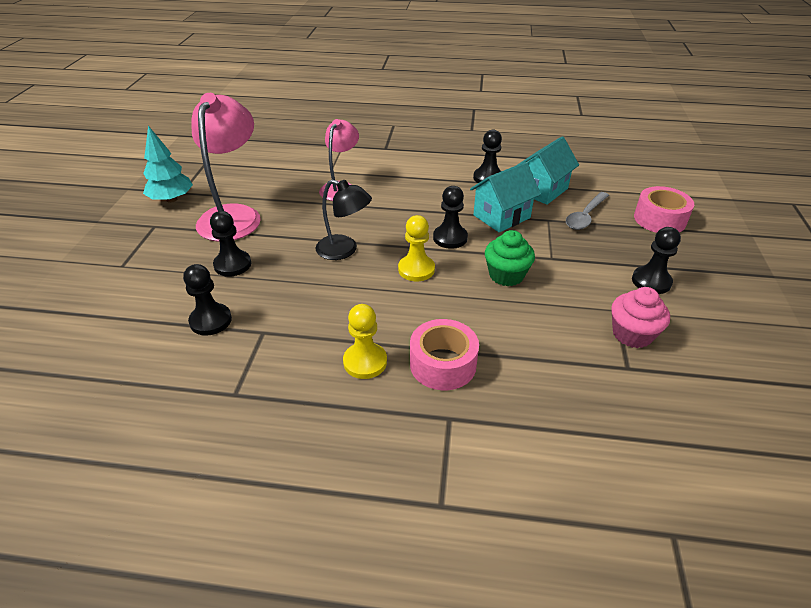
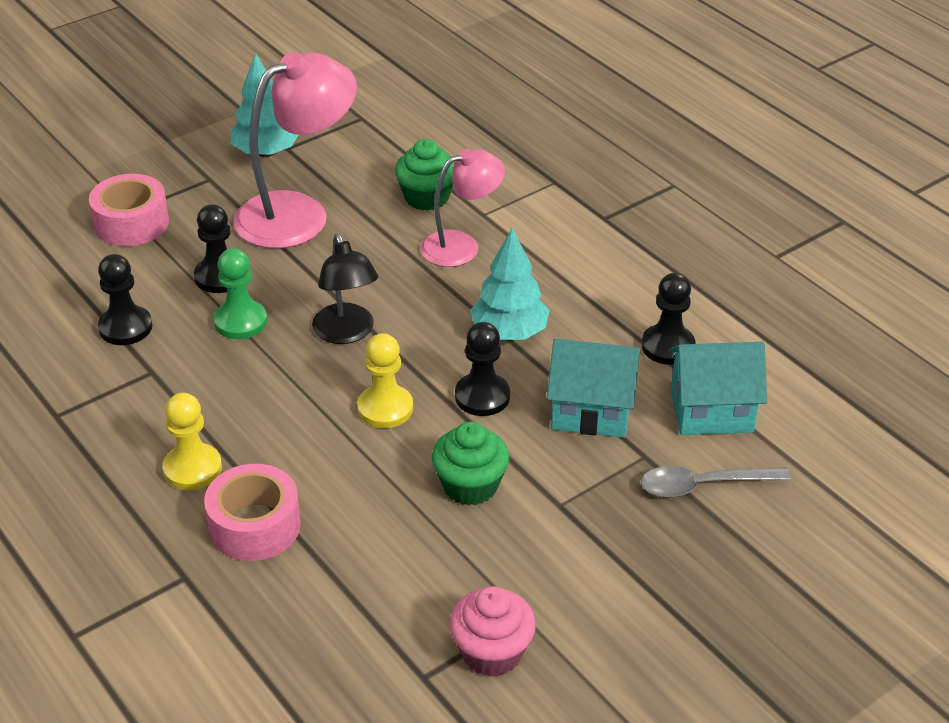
camera: 45 degrees right, 0 degrees up
black pawn [632,227,681,294] -> none
pink tape [634,186,694,233] -> pink tape moved to [89,174,169,246]
none -> green pawn [214,248,267,339]
none -> green cupcake [395,139,455,211]
none -> turquoise tree [470,228,550,340]

